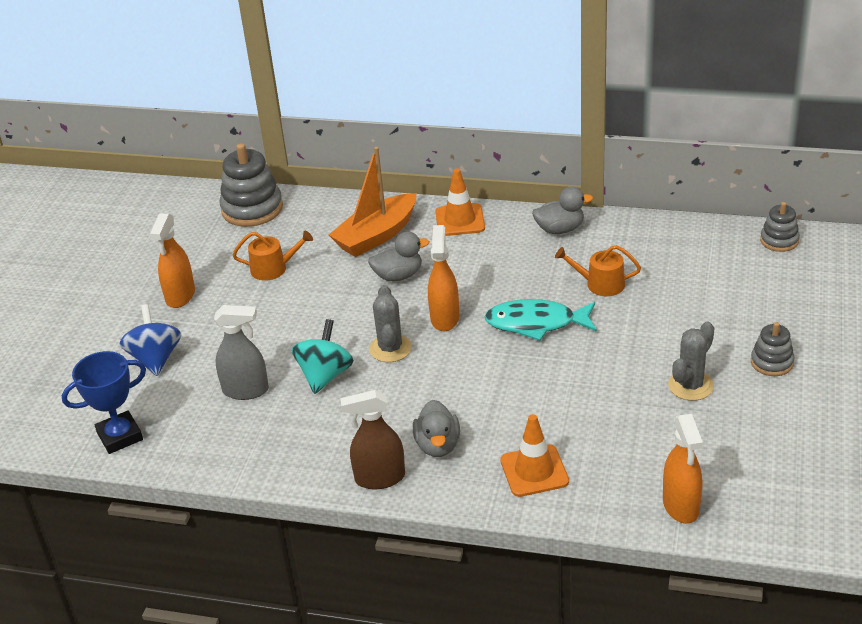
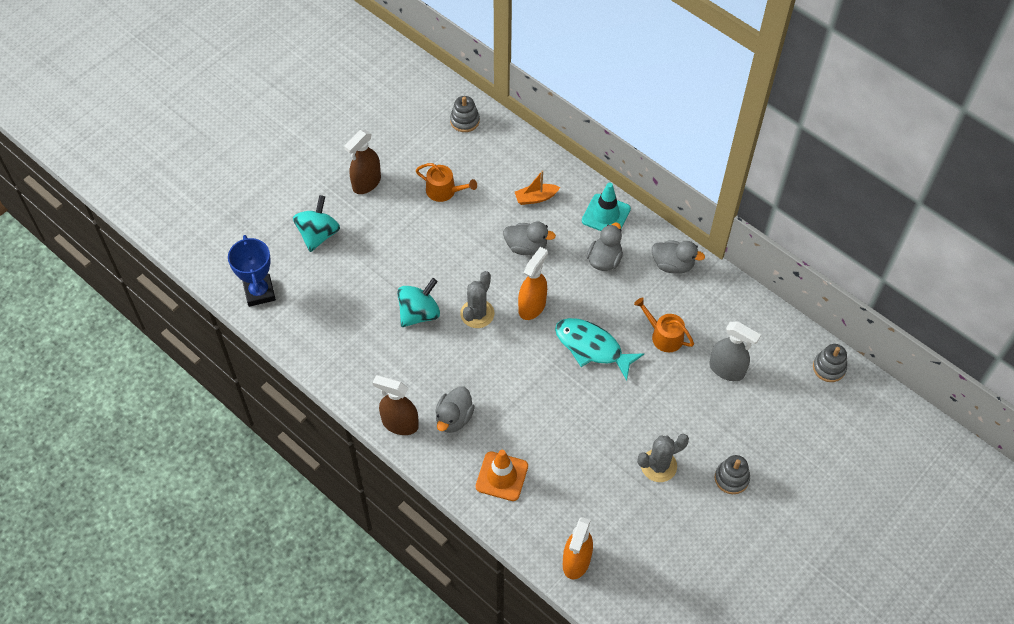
camera: 25 degrees right, 20 degrees up
blue trophy [62,351,146,454] -> blue trophy turned 75 degrees clockwise [228,235,276,307]
blue spinning top [120,304,181,376] -> turquoise spinning top [293,195,340,252]
orange spray bottle [150,213,195,308] -> brown spray bottle [344,130,381,194]
grey spray bottle [214,305,269,400] -> grey spray bottle moved to [709,321,761,381]
grey stacking toy [220,143,283,227] -> grey stacking toy [450,96,480,132], size x0.57
orange boat [329,147,417,257] -> orange boat [515,171,560,205], size x0.52
orange traffic cone [435,169,485,236] -> turquoise traffic cone [582,182,631,231]
none -> grey duck [587,223,623,271]

